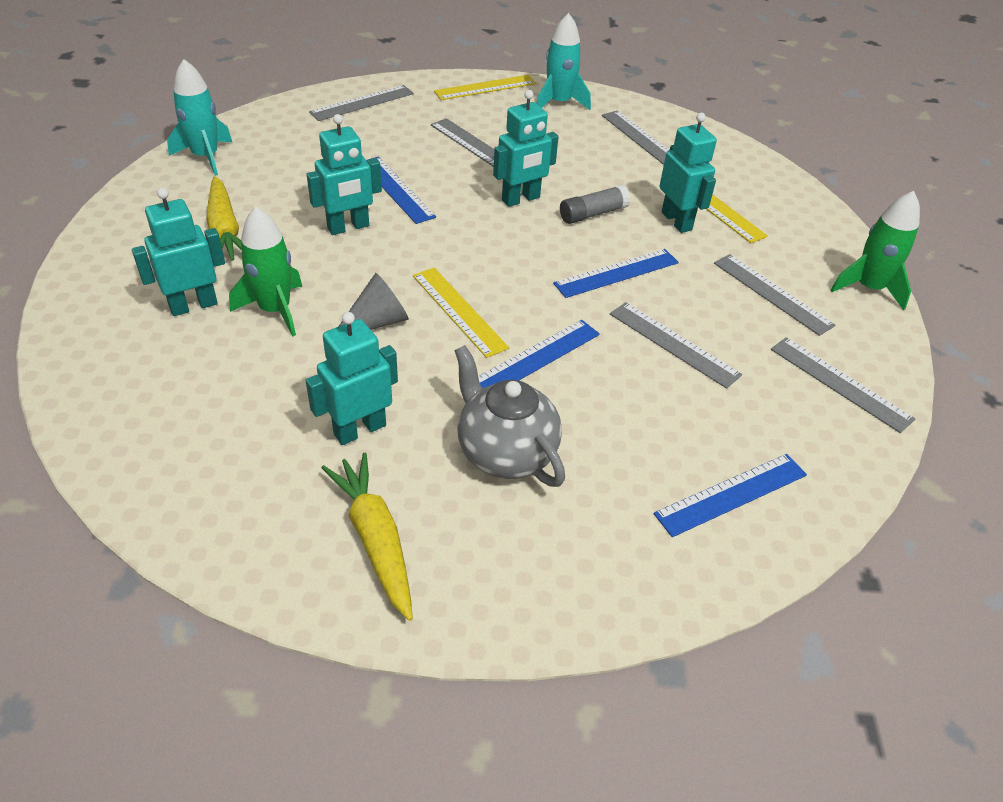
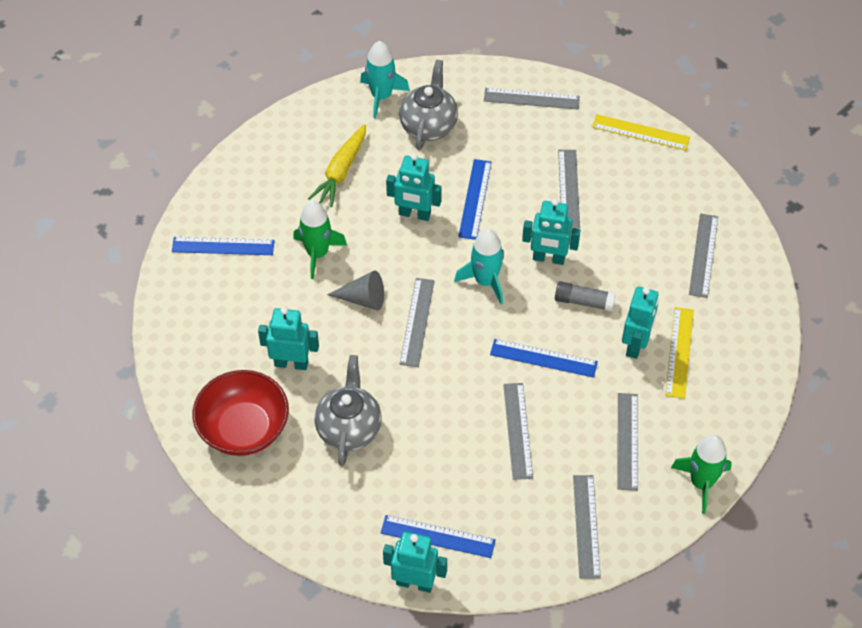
camera: 45 degrees right, 10 degrees up
turquoise robot [132,188,225,316] -> turquoise robot moved to [383,532,447,593]
yellow carrot [321,453,413,621] -> red bowl [192,370,289,456]
yellow ruler [413,268,509,358] -> grey ruler [399,278,435,367]
blue ruler [478,320,600,388] -> blue ruler moved to [172,237,275,255]
turquoise rocket [536,13,591,110] -> turquoise rocket moved to [454,229,504,304]
none -> grey teapot [399,59,458,150]

